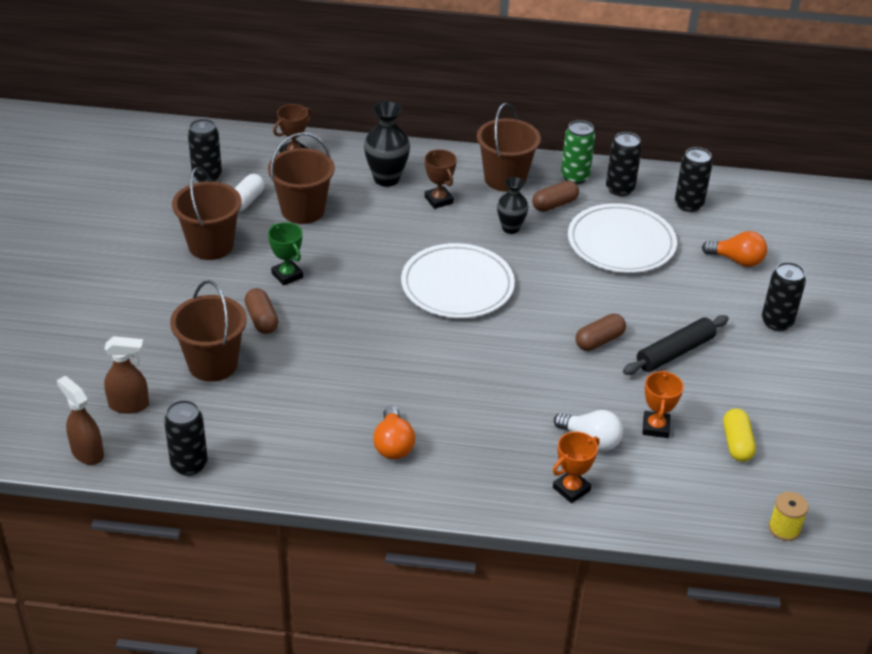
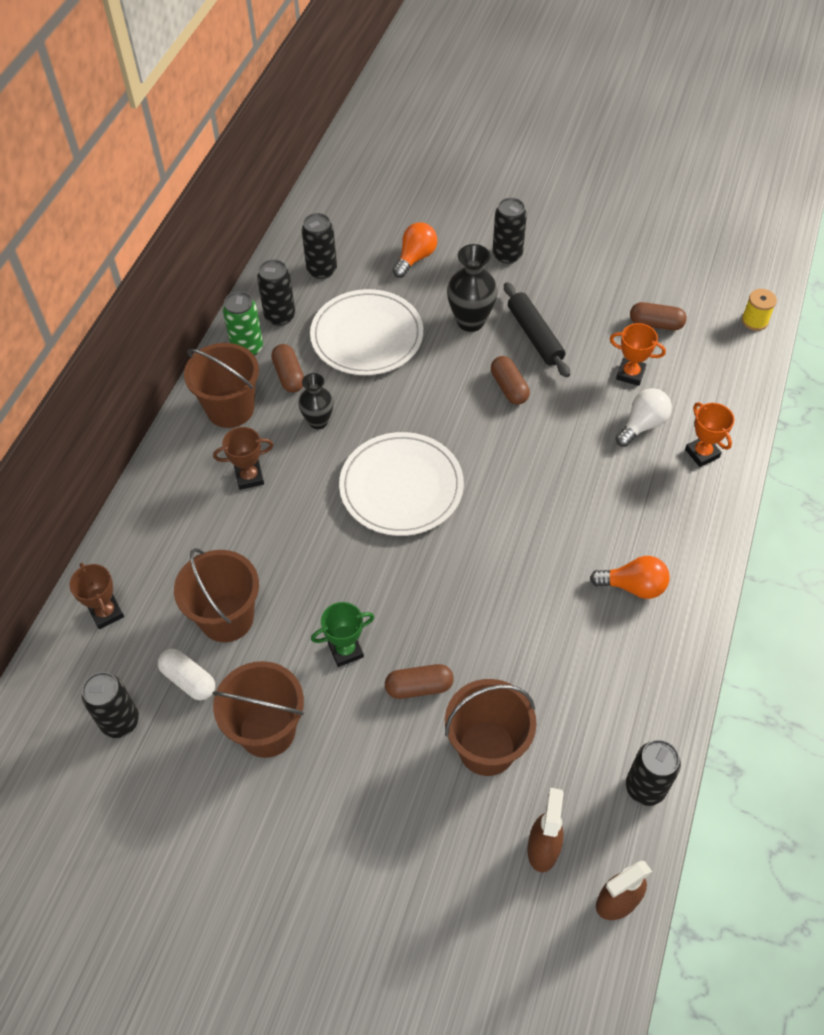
camera: 75 degrees left, 15 degrees up
black vase [364,101,410,187] -> black vase moved to [447,244,498,332]
yellow capsule [723,409,756,462] -> brown capsule [630,302,687,330]

